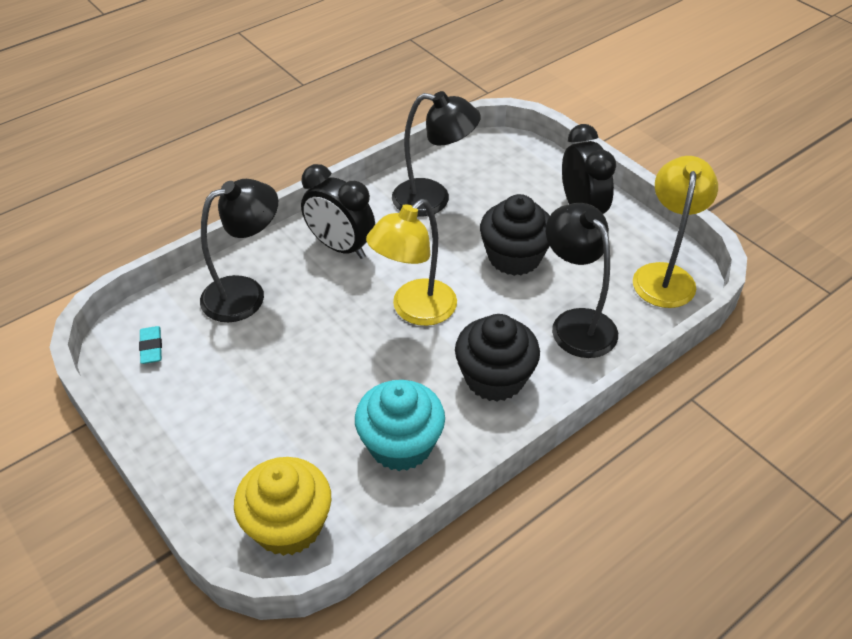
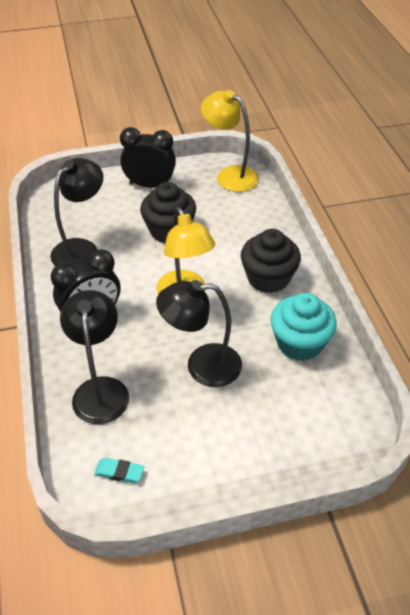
camera: 65 degrees left, 0 degrees up
yellow cupcake [234,457,331,556] -> none
black lamp [546,203,618,358] -> black lamp moved to [156,280,242,387]

